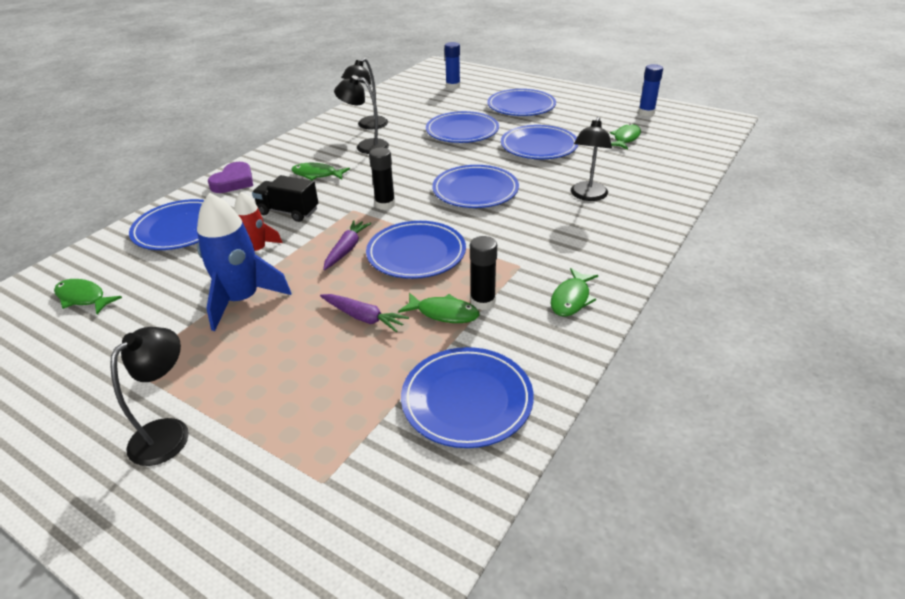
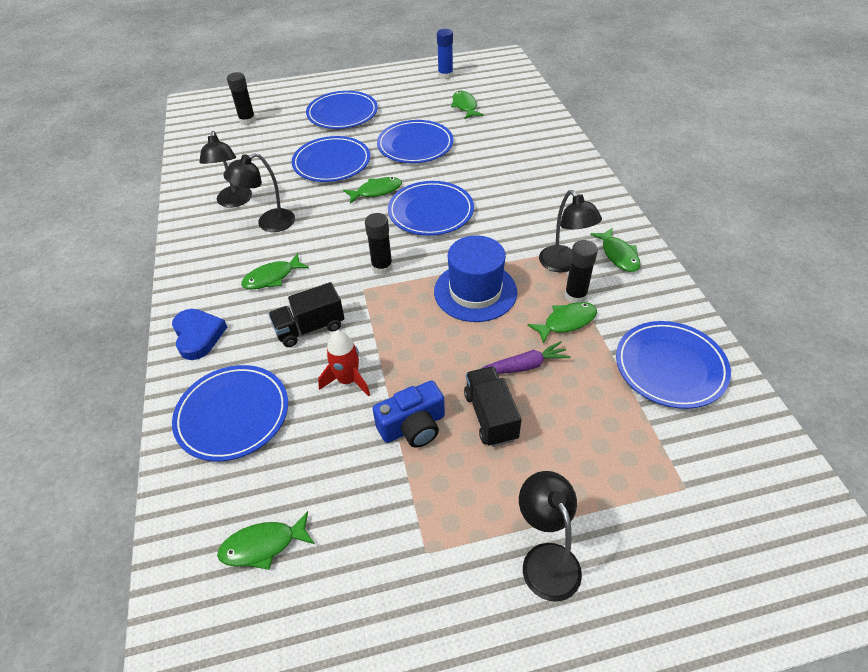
camera: 45 degrees left, 10 degrees up
blue rocket [197,193,291,331] -> blue camera [373,380,445,448]
purple heart [208,162,253,193] -> blue heart [172,309,227,360]
purple carrot [323,220,371,270] -> none
blue plate [366,221,466,279] -> blue hat [434,236,517,322]
blue glue stick [444,42,460,89] -> black glue stick [227,72,256,125]
black lamp [571,117,612,201] -> black lamp moved to [539,190,602,273]
none -> green fish [343,177,402,204]
none -> black truck [464,366,522,447]

